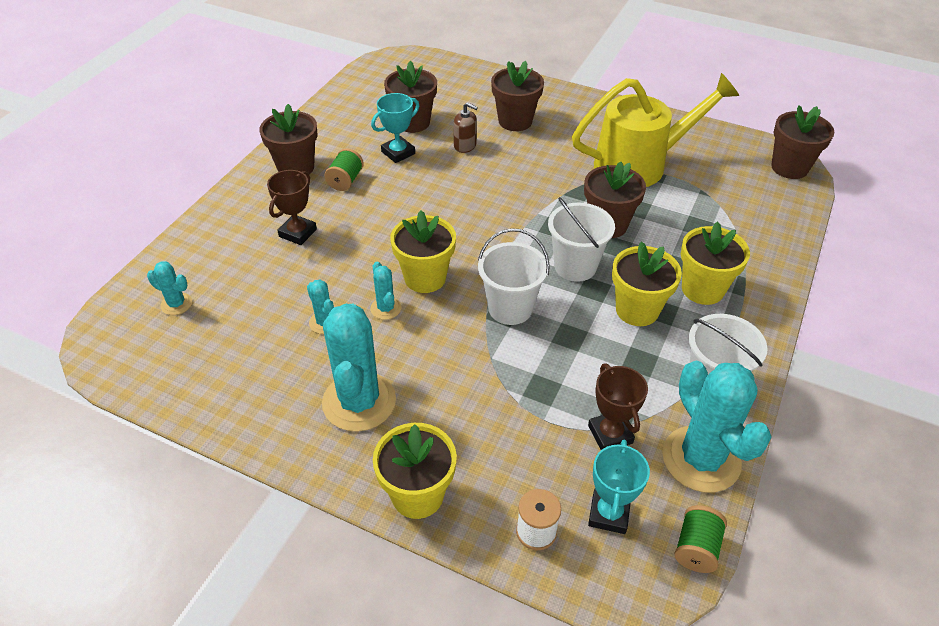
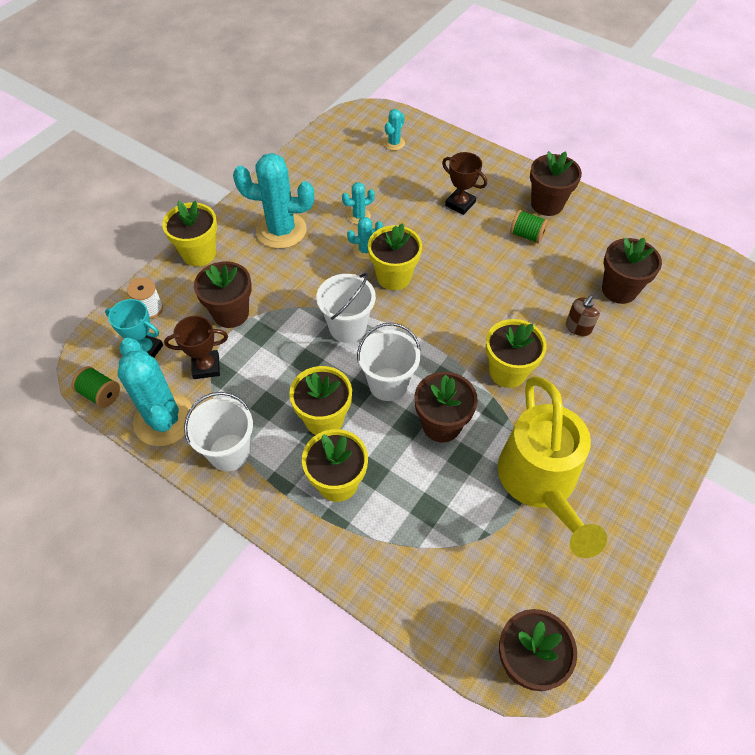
camera: 100 degrees right, 10 degrees up
turquoise trophy [371,93,419,163] -> none
brown flower pot [491,61,544,131] -> brown flower pot moved to [194,261,252,328]
turquoise cactus [662,361,772,493] -> turquoise cactus turned 75 degrees clockwise [117,338,194,446]
none -> yellow flower pot [486,319,546,388]

